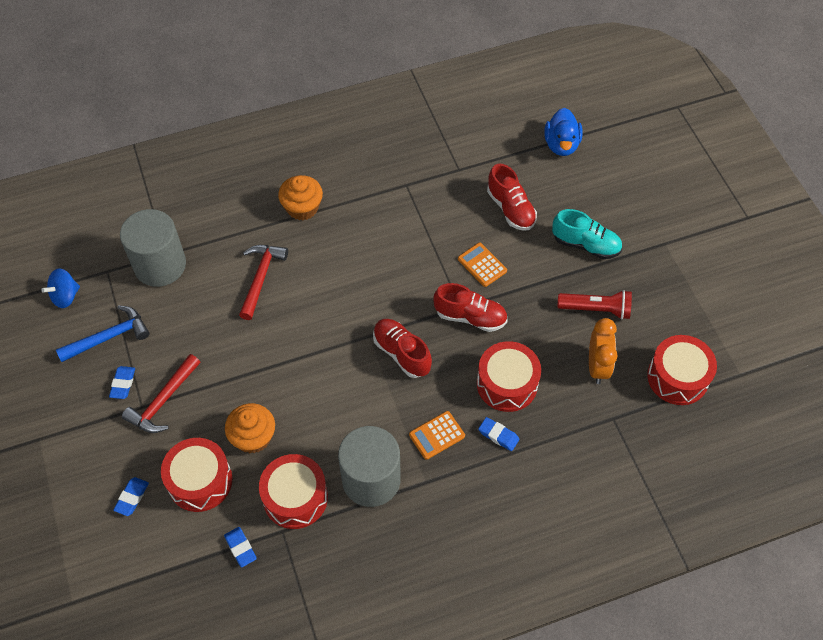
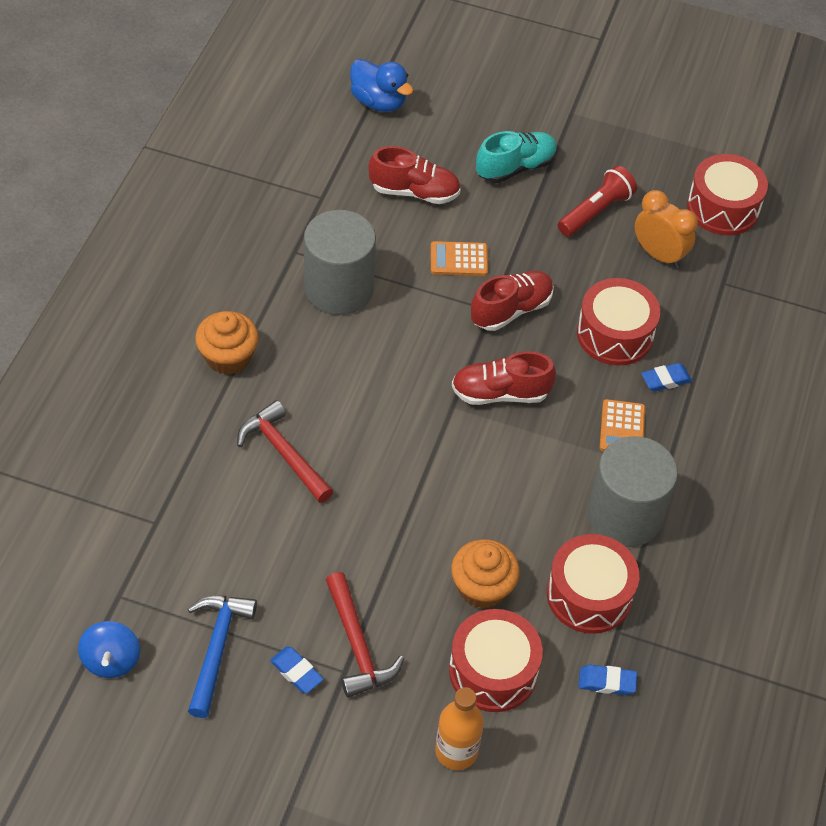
camera: 55 degrees left, 5 degrees down
blue eraser [113,477,149,516] -> orange bottle [435,687,484,770]
grey cylinder [120,209,186,287] -> grey cylinder moved to [304,210,376,315]

